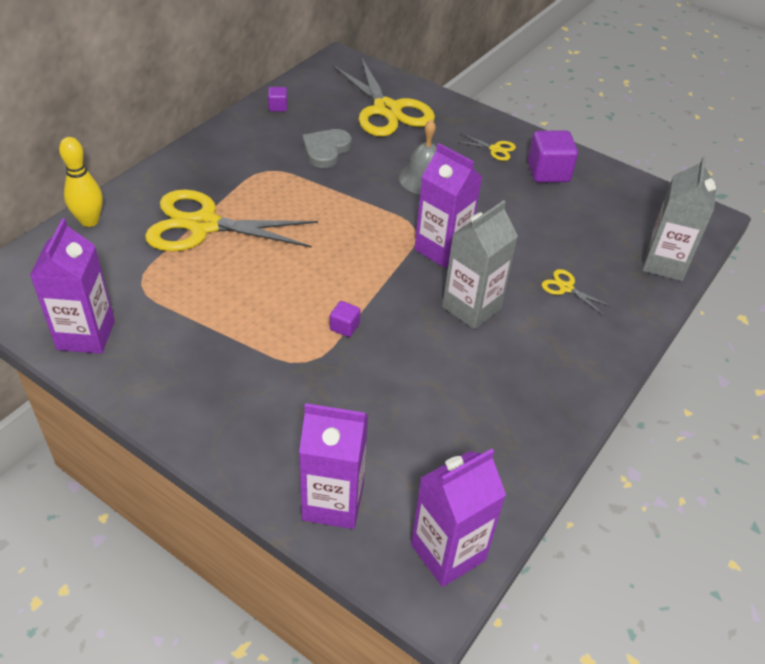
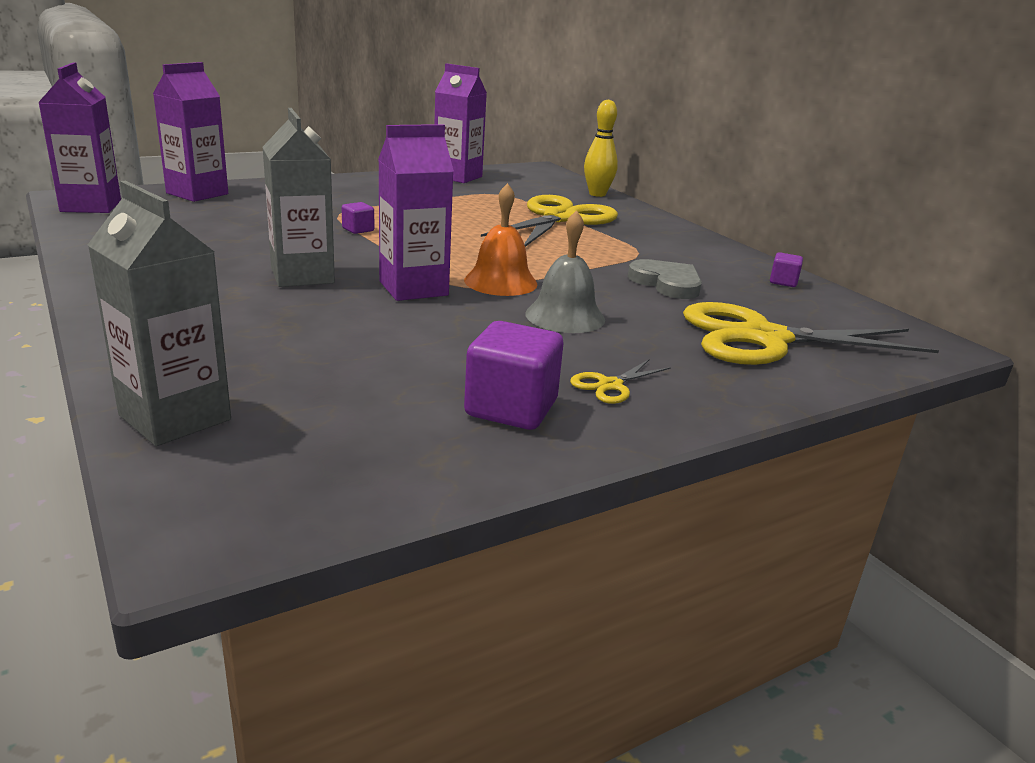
camera: 115 degrees right, 20 degrees down
yellow scissors [542,269,612,315] -> none
none -> orange bell [464,183,537,296]

